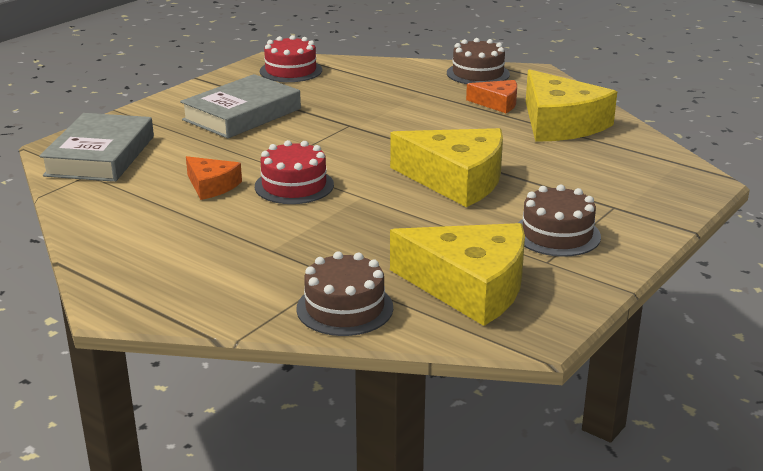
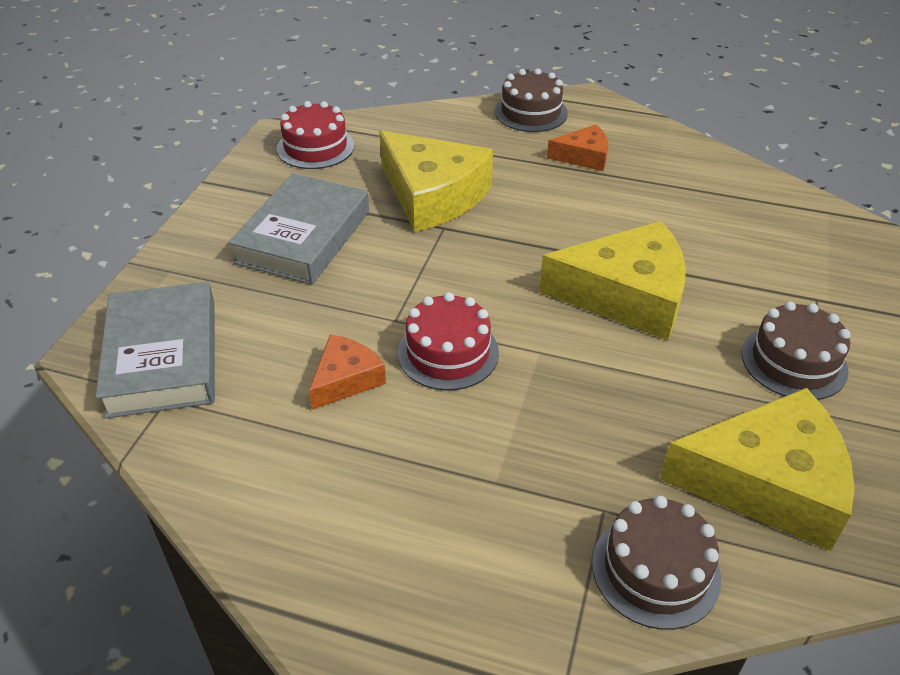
camera: 20 degrees left, 15 degrees up
orange cheese [186,156,242,200] -> orange cheese turned 75 degrees counterclockwise [309,334,386,410]
yellow cheese [526,69,617,142] -> yellow cheese moved to [379,130,493,232]

